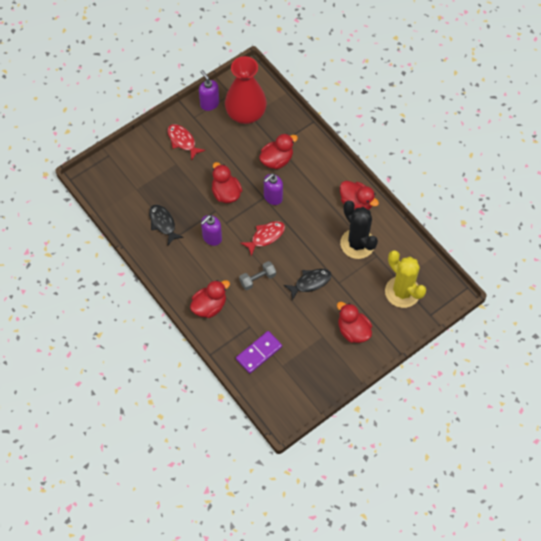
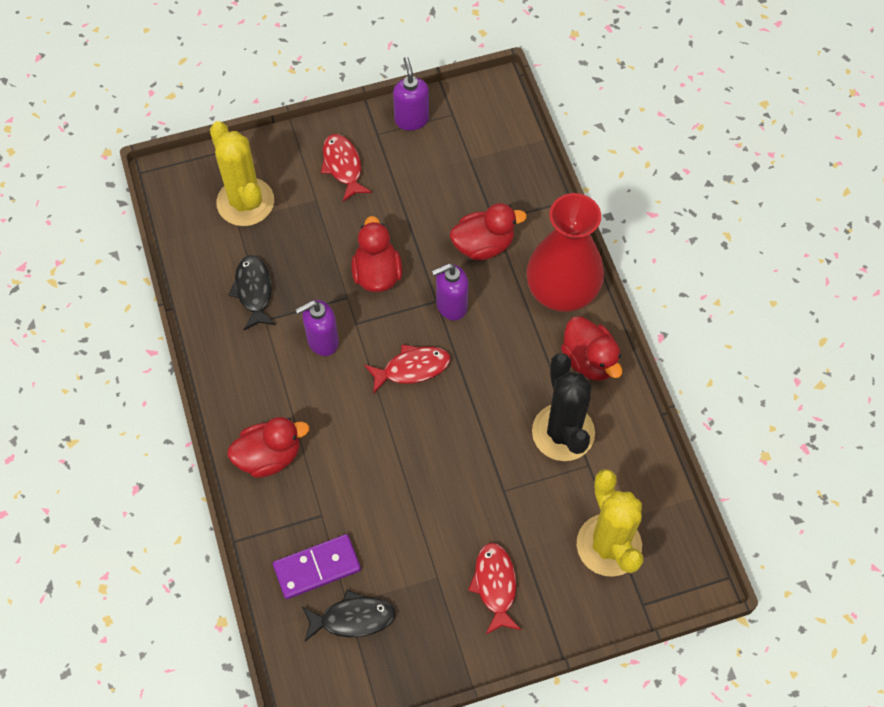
camera: 20 degrees right, 0 degrees up
red vase [225,56,267,124] -> red vase moved to [527,193,604,312]
grey dumbbell [239,261,276,290] -> none
black fish [284,269,332,300] -> black fish moved to [302,590,396,642]
red duck [337,302,372,343] -> red fish [468,543,521,635]
none -> yellow cactus [210,121,274,226]

